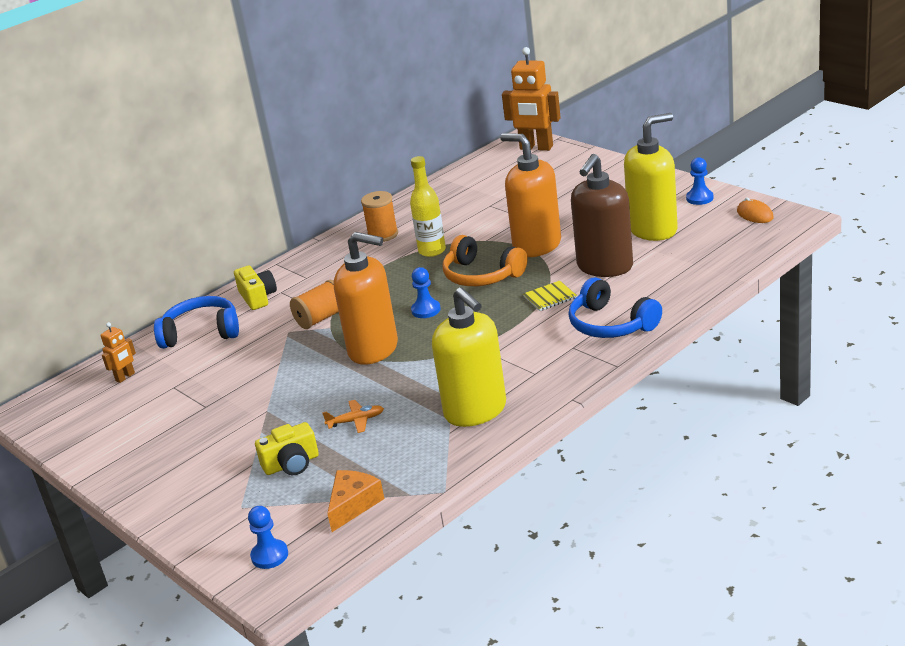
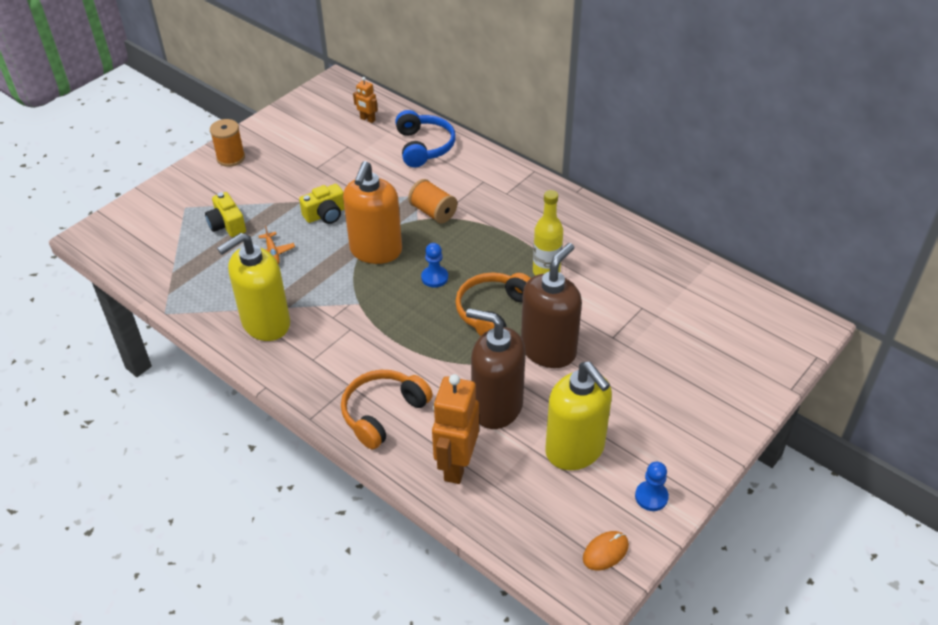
camera: 80 degrees right, 15 degrees up
yellow camera [234,266,277,310] -> yellow camera moved to [299,184,345,224]
blue pawn [248,506,288,569] -> none
orange cheese [327,470,384,532] -> none
orange spool [361,191,398,242] -> orange spool moved to [210,119,245,167]
orange soap dispenser [500,133,561,257] -> brown soap dispenser [521,243,582,368]
orange robot [502,47,561,151] -> orange robot moved to [432,374,479,484]
yellow notebook [523,281,577,311] -> none
blue headphones [568,277,662,338] -> orange headphones [341,370,433,450]

